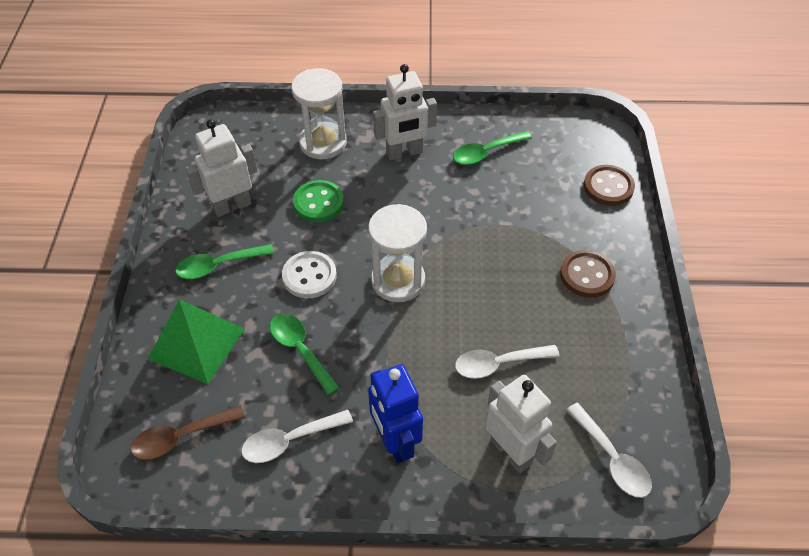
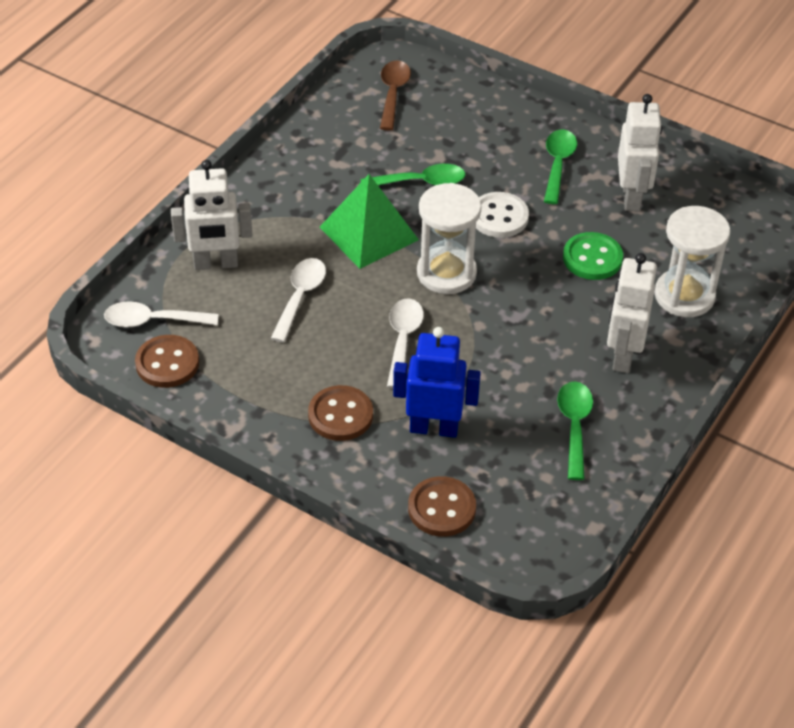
camera: 120 degrees right, 5 degrees down
green pyramid [148,299,244,384] -> green pyramid moved to [320,174,419,269]
white spoon [241,410,353,463] -> white spoon moved to [387,298,424,389]
blue robot [368,364,423,463] -> blue robot moved to [393,327,481,438]
none -> brown button [135,335,199,388]

